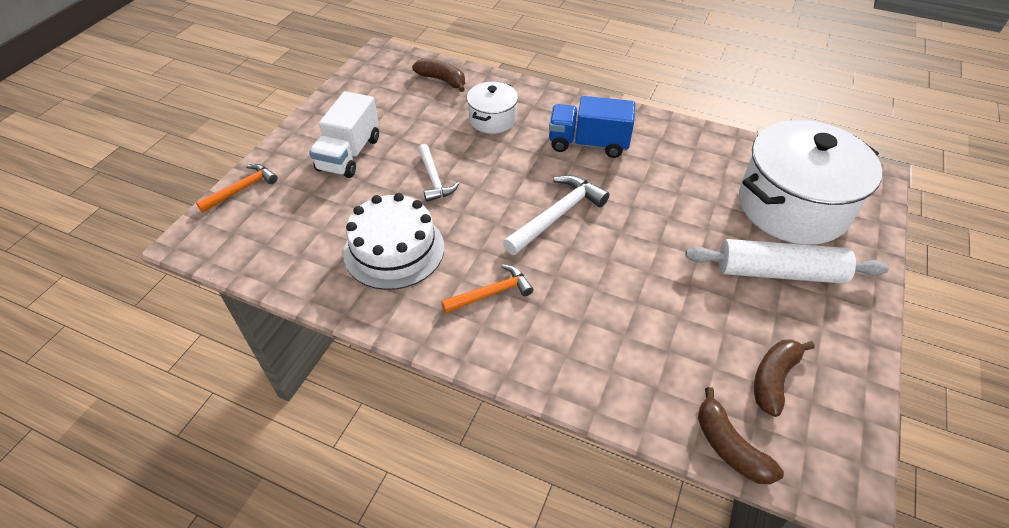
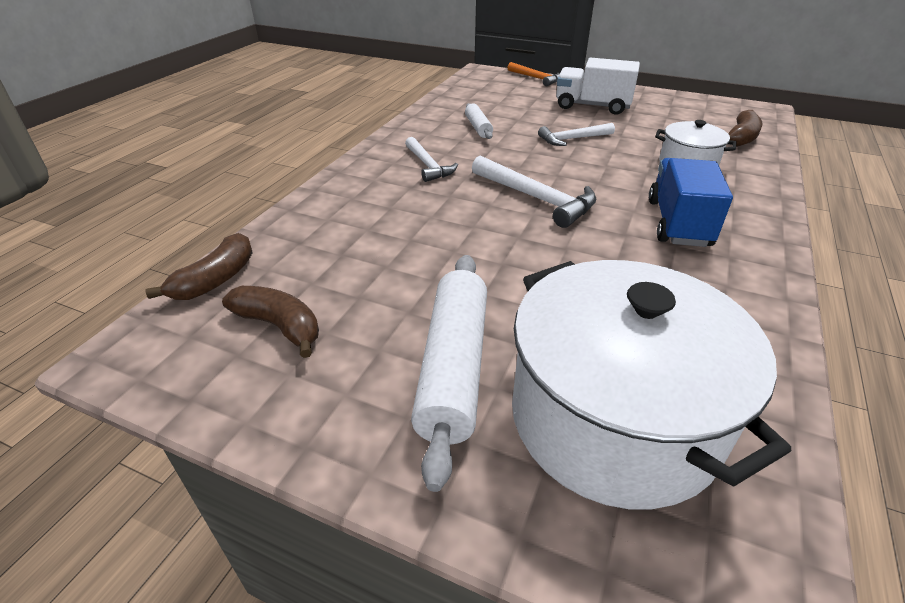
camera: 90 degrees right, 10 degrees down
white cake [343,193,444,290] -> white rolling pin [465,103,493,139]
orange hammer [441,264,533,313] -> white hammer [405,137,458,182]
brown banana [698,387,784,484] -> brown banana turned 150 degrees clockwise [145,233,253,300]

